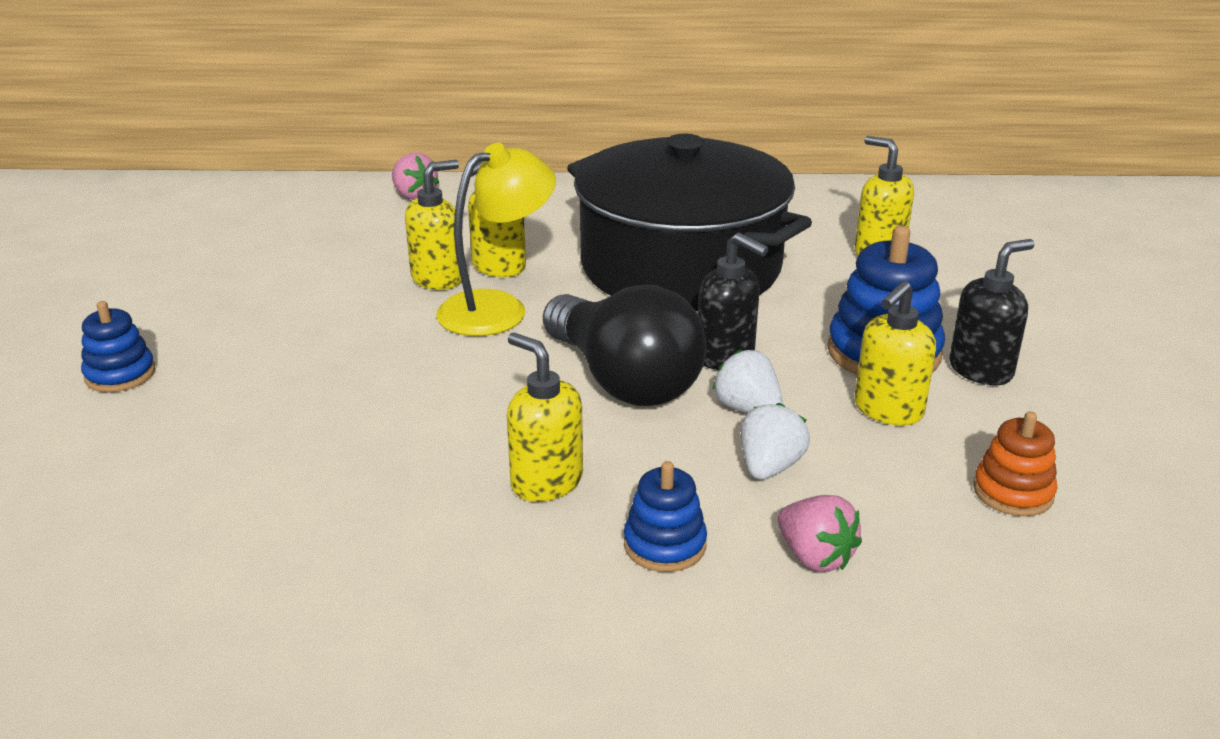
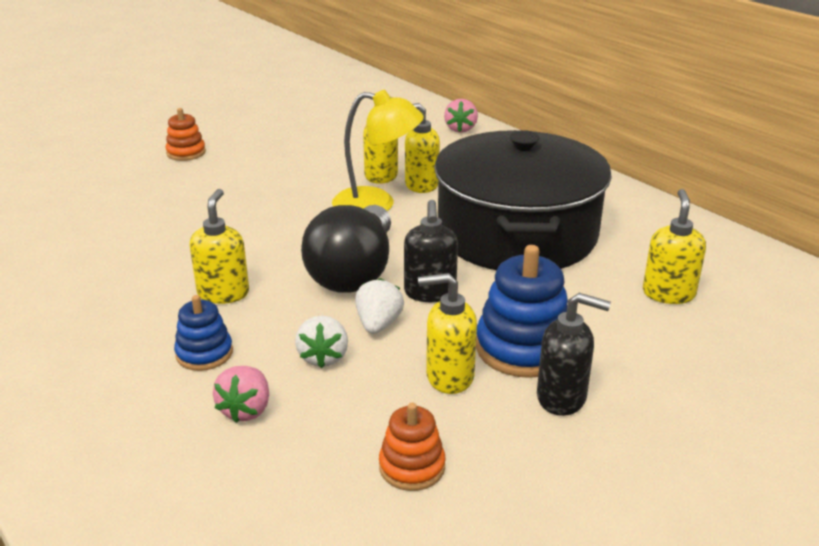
camera: 50 degrees right, 0 degrees up
blue stacking toy [81,301,155,392] -> orange stacking toy [166,108,206,161]
white strawberry [741,403,810,480] -> white strawberry turned 105 degrees clockwise [295,315,348,368]

